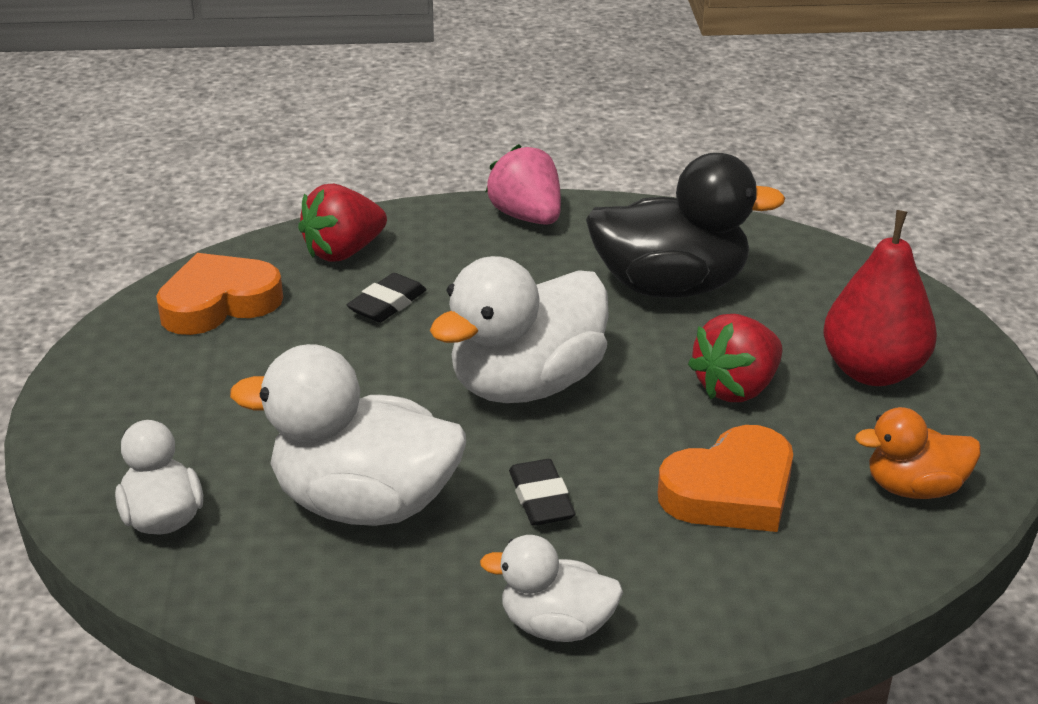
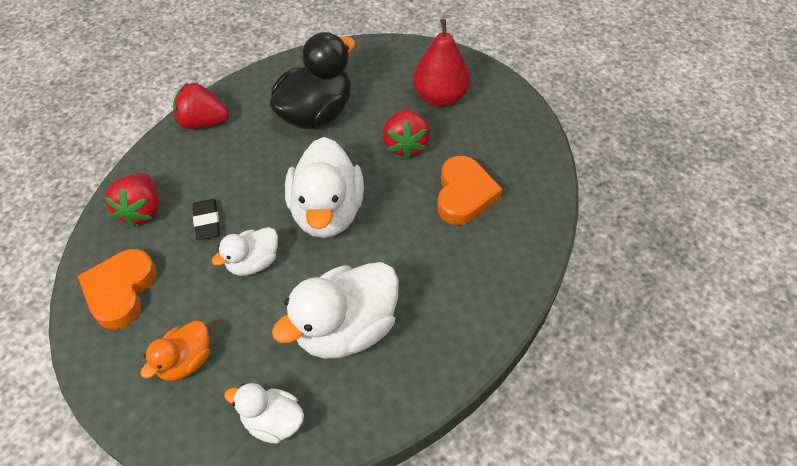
camera: 50 degrees left, 20 degrees up
white duck [480,535,623,642] -> white duck moved to [211,227,278,276]
pink strawberry [485,144,561,225] -> red strawberry [173,83,229,129]
black eraser [509,459,575,526] -> none
orange duck [855,407,981,499] -> orange duck moved to [140,321,210,381]

